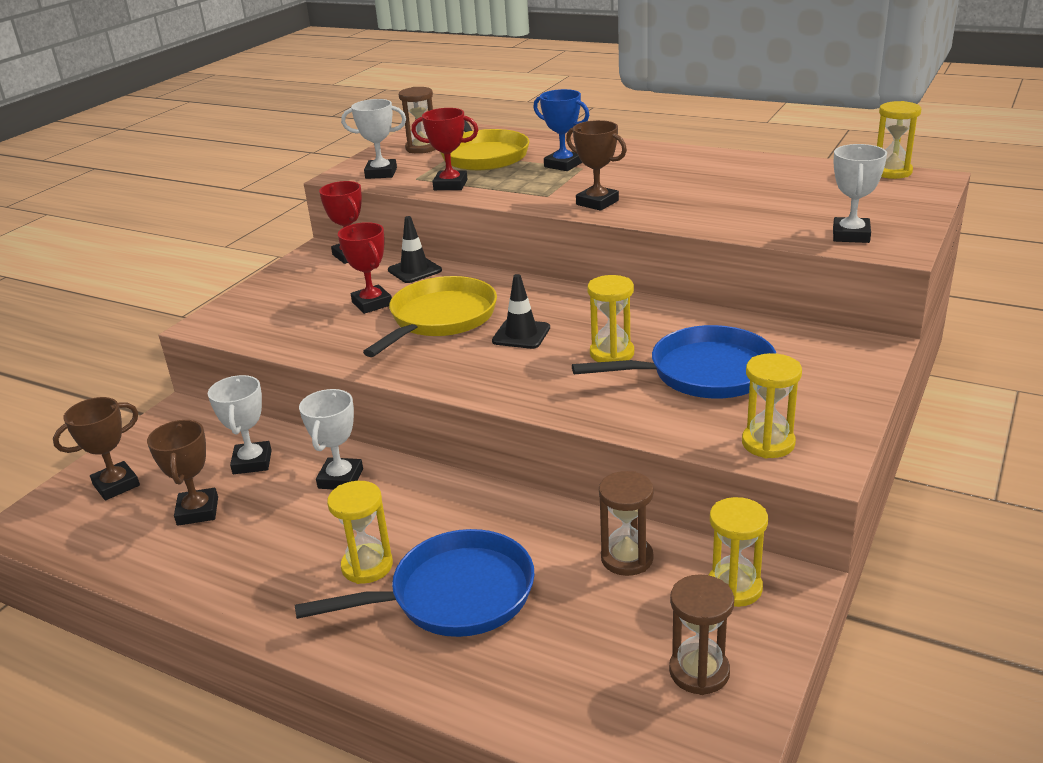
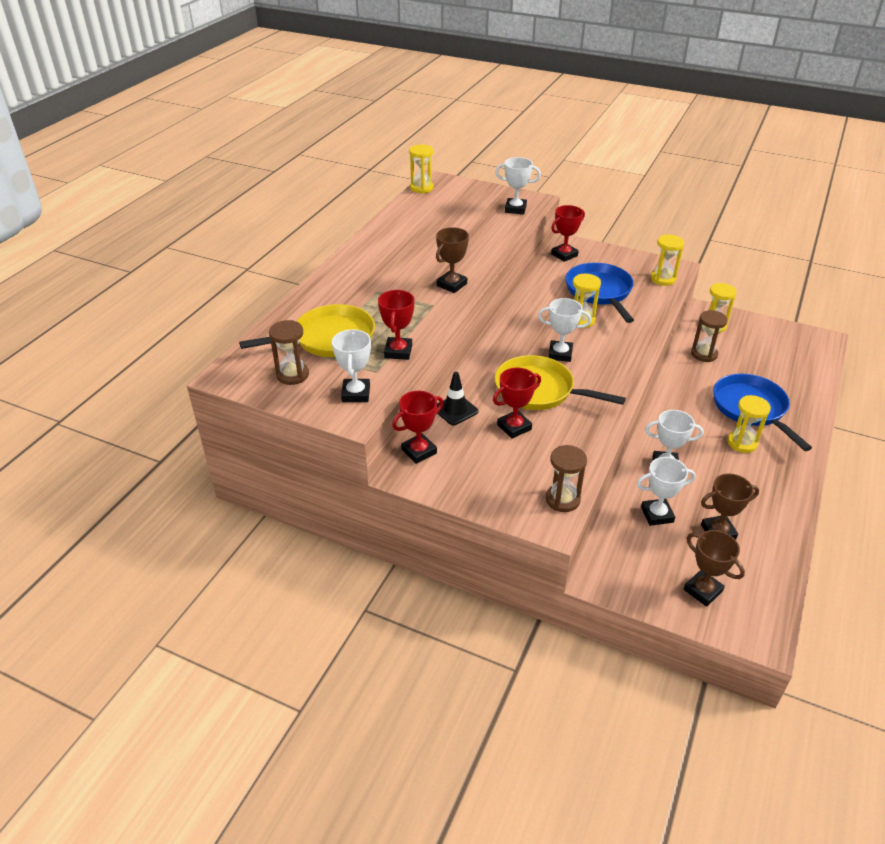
camera: 95 degrees left, 10 degrees up
black traffic cone [492,274,550,349] -> white trophy [538,298,592,362]
blue trophy [533,89,589,171] -> none
brown hourglass [669,574,734,695] -> brown hourglass moved to [546,445,587,512]
none -> red trophy [551,205,585,262]

